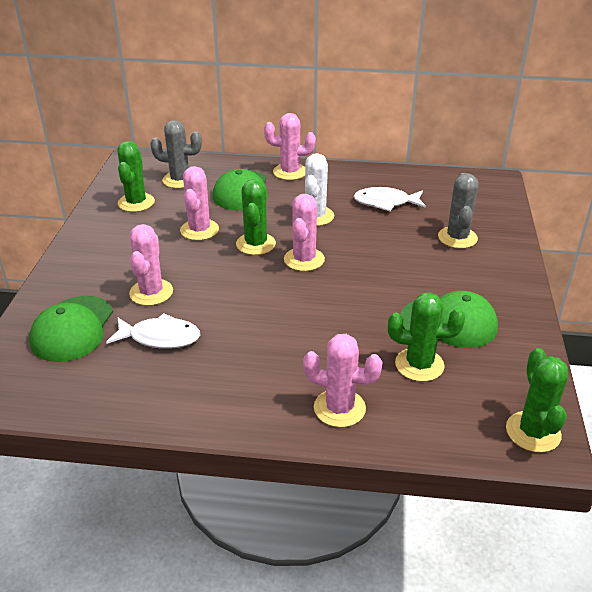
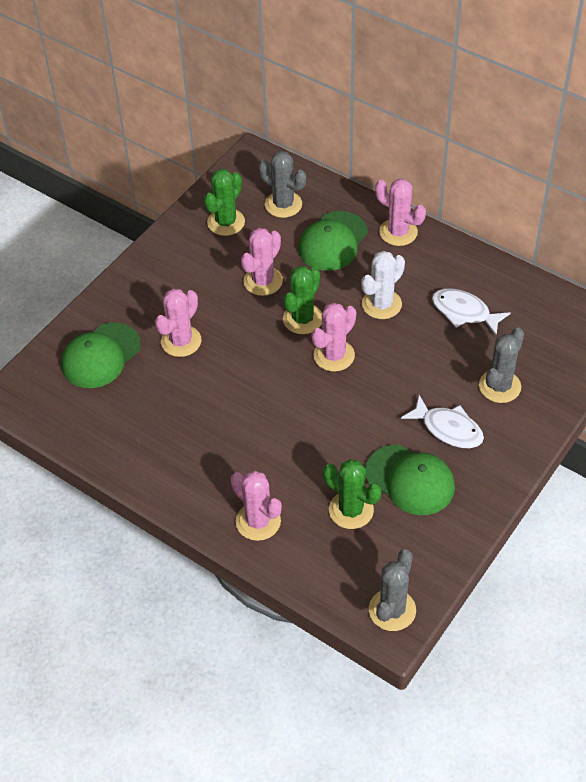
camera: 30 degrees right, 15 degrees up
white fish [106,313,200,349] -> white fish moved to [401,395,484,448]
green cactus [506,348,568,453] -> grey cactus [369,549,416,631]

